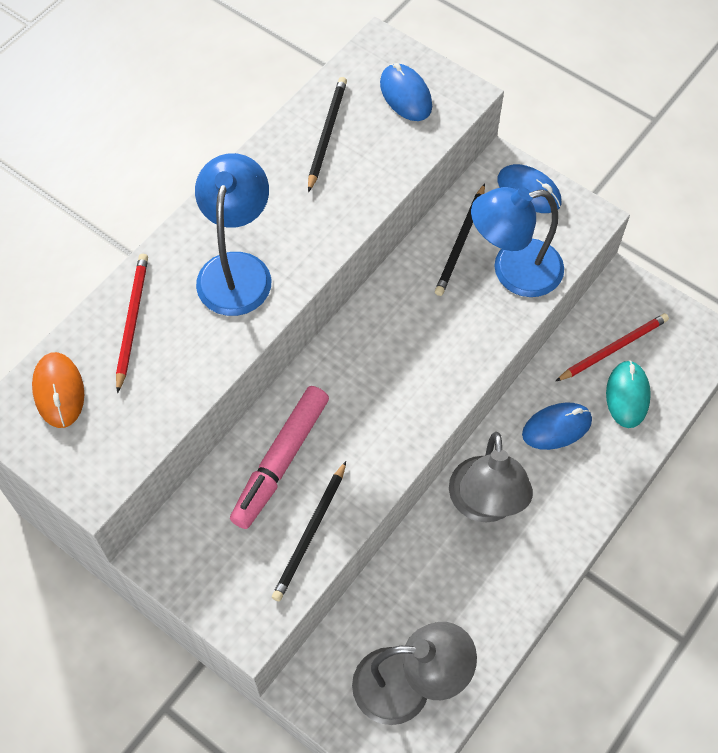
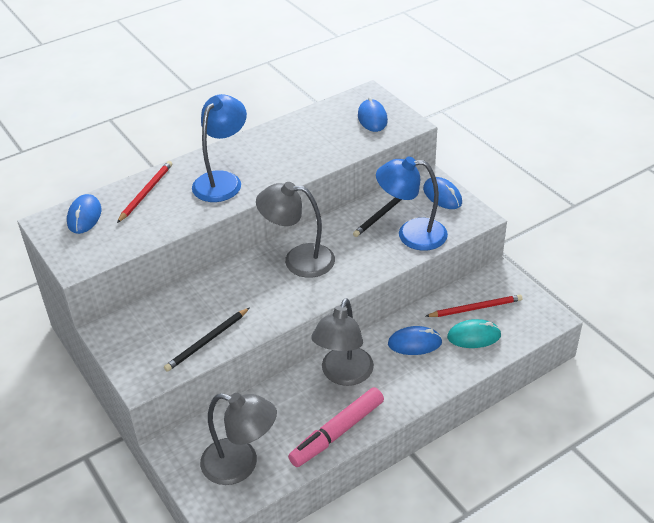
camera: 20 degrees right, 20 degrees down
orange mouse [32,352,84,428] -> blue mouse [67,194,101,234]
pink marker [230,386,329,529] -> pink marker moved to [288,387,384,467]
black pencil [308,77,347,192] -> none
turquoise mouse [606,360,651,428] -> turquoise mouse turned 60 degrees clockwise [447,319,501,348]
none -> grey lamp [256,182,335,278]

